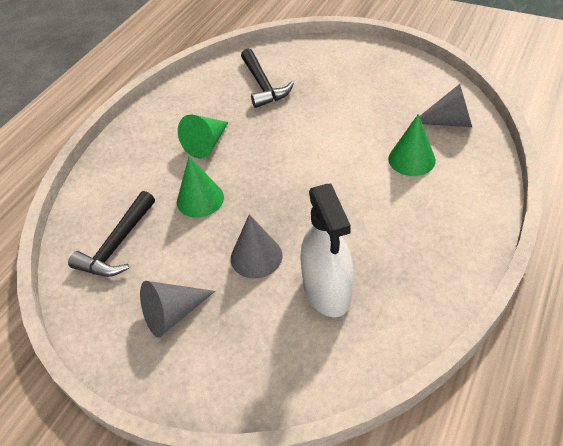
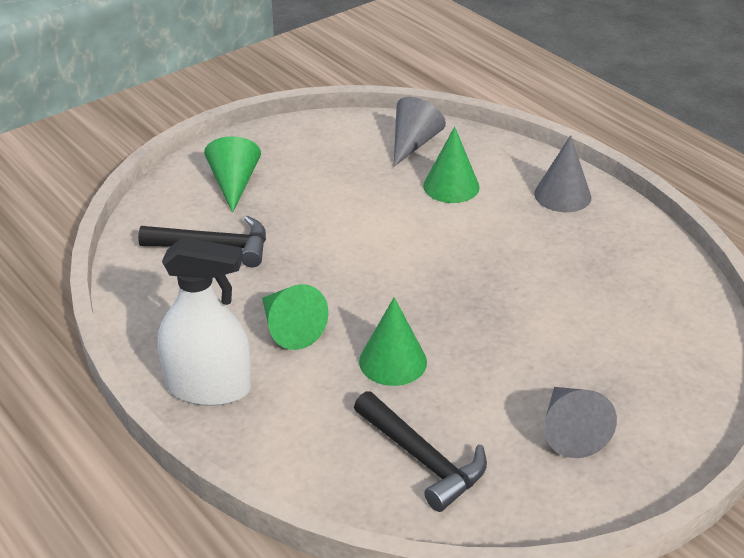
camera: 70 degrees left, 10 degrees down
grey cone [231,214,282,279] -> grey cone moved to [534,135,591,212]
white spray bottle [300,184,353,317] -> white spray bottle moved to [158,237,252,406]
none -> green cone [204,136,261,213]

